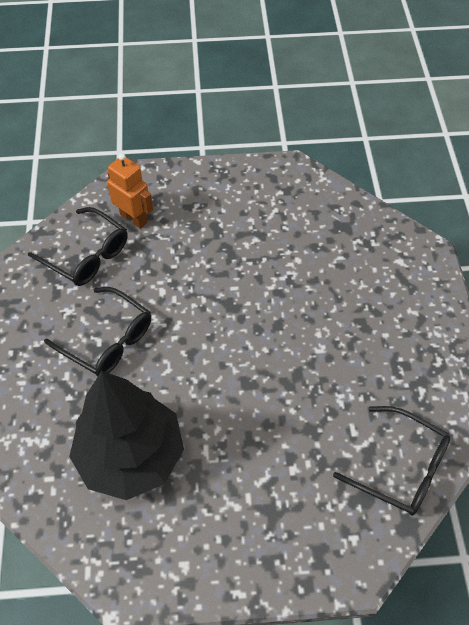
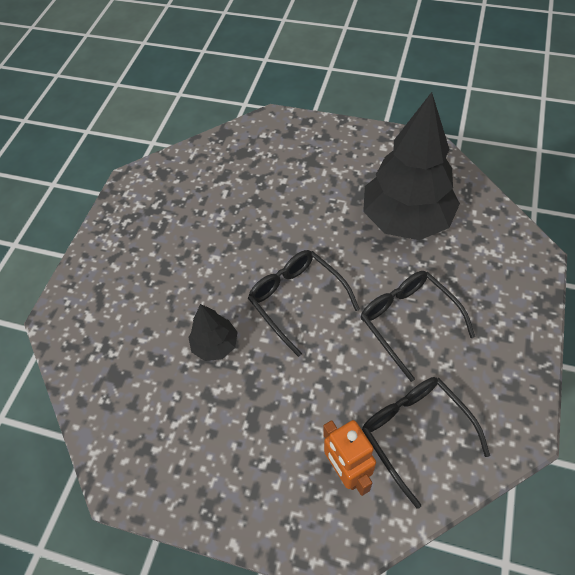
camera: 155 degrees left, 0 degrees up
black glasses [333,406,450,516] -> black glasses moved to [248,250,360,357]
none -> black tree [188,304,238,361]

